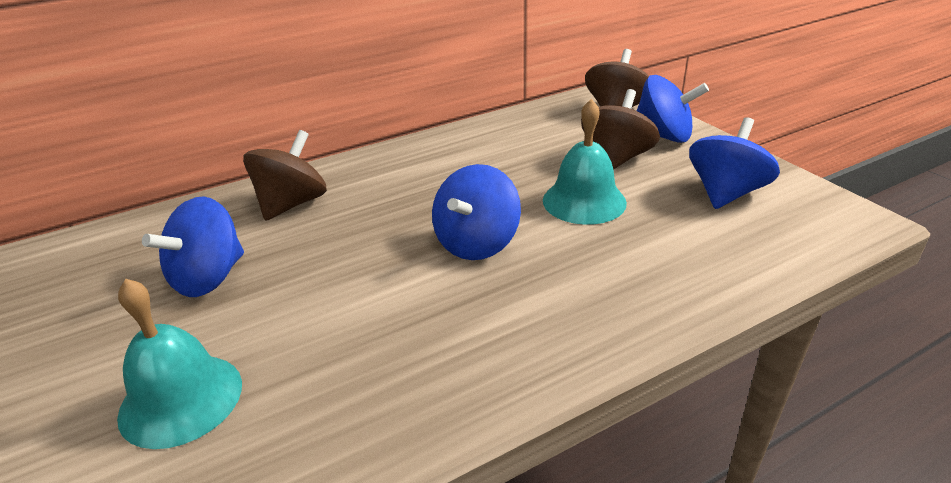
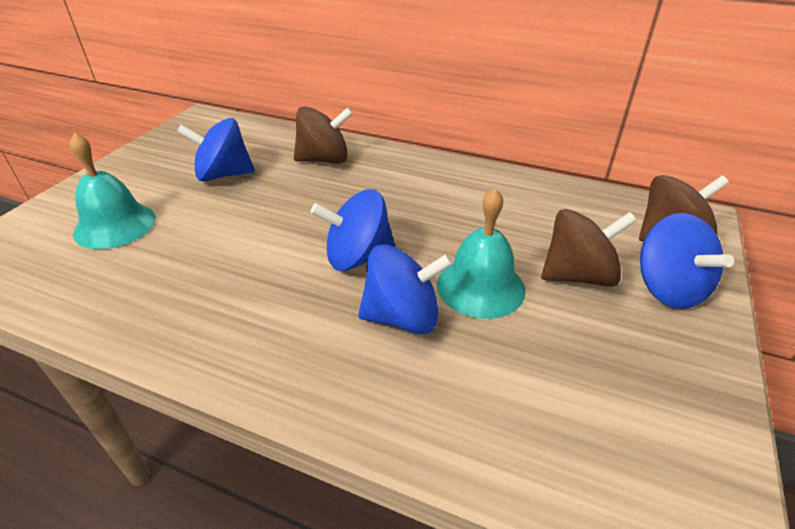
camera: 50 degrees right, 5 degrees up
blue spinning top [689,117,780,209] -> blue spinning top moved to [358,245,453,334]

